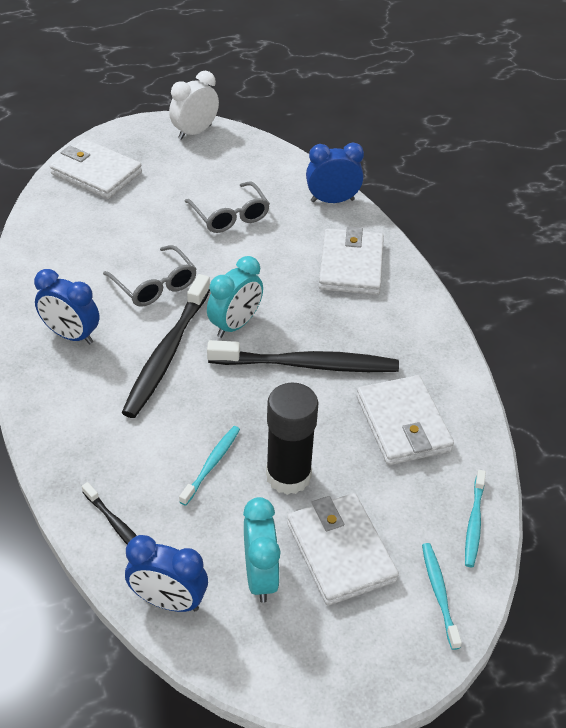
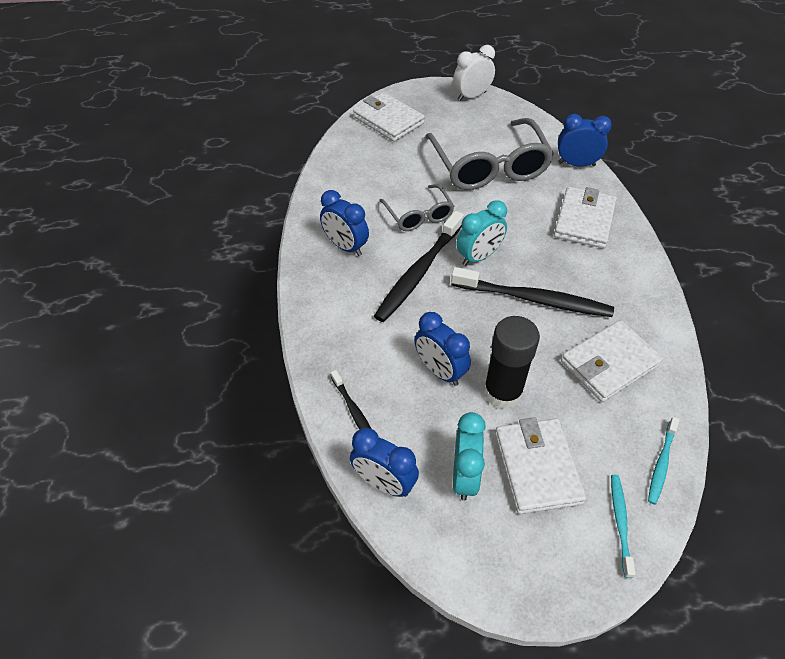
camera: 15 degrees right, 5 degrees up
turquoise toothbrush [179,426,240,506] -> blue clock [415,312,471,386]
grey glasses [184,181,270,233] -> grey glasses [425,118,554,190], size x1.85
white wallet [356,375,454,465] -> white wallet turned 60 degrees clockwise [561,320,663,402]

